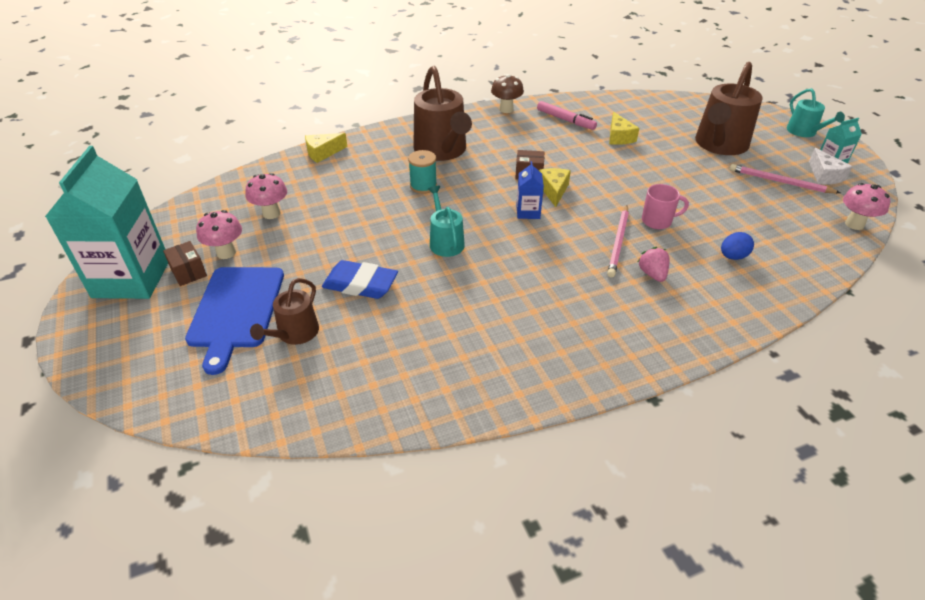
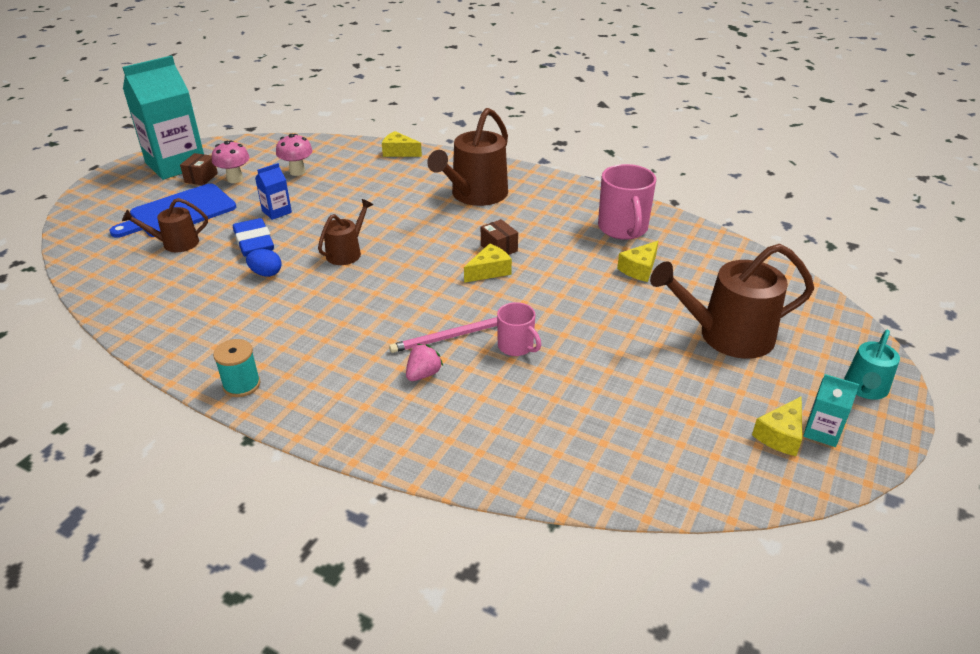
camera: 50 degrees right, 5 degrees down
turquoise spool [408,150,437,194] -> turquoise spool moved to [213,339,260,397]
turquoise watering can [428,186,465,257] -> brown watering can [318,199,373,265]
brown mushroom [491,74,524,113] -> none
blue carton [516,161,544,219] -> blue carton moved to [255,163,292,220]
pink marker [537,101,597,130] -> pink mug [598,164,656,240]
blue egg [721,232,754,260] -> blue egg moved to [246,249,281,277]
pink pencil [730,164,840,193] -> none
white cheese [809,148,853,184] -> yellow cheese [752,396,802,456]
pink mushroom [843,183,890,230] -> none

